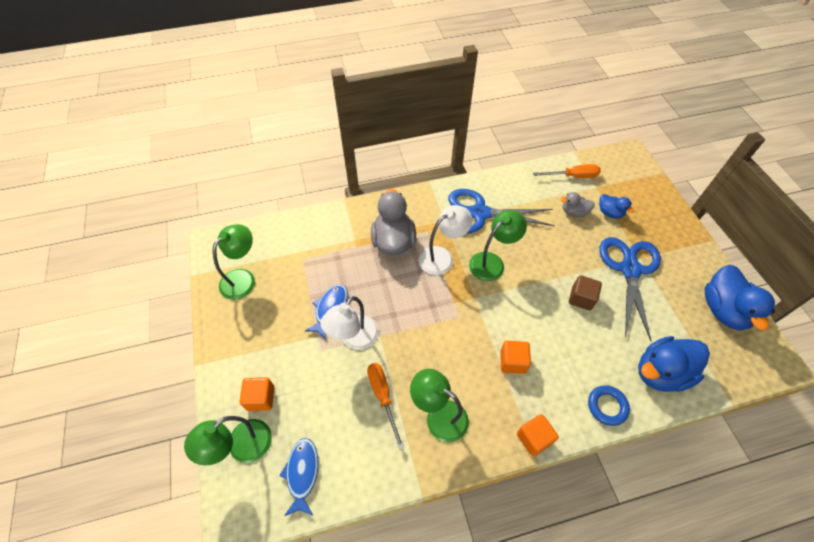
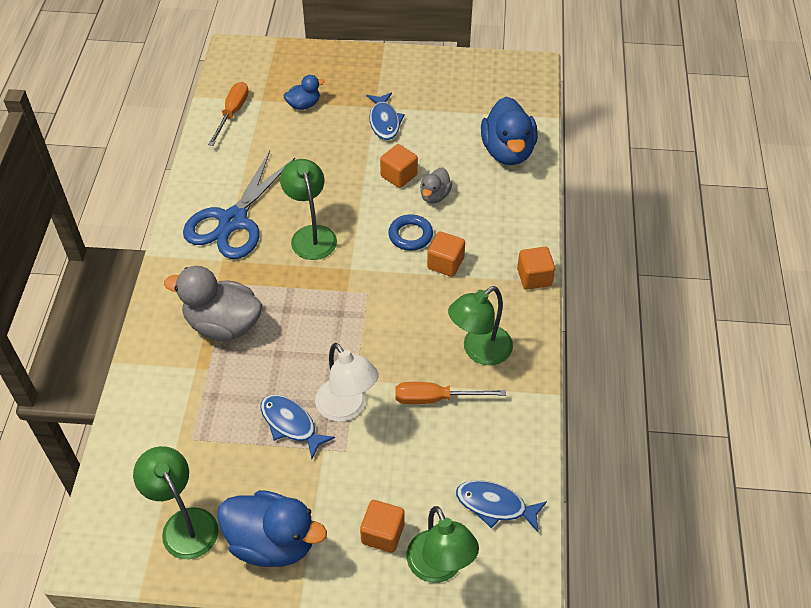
camera: 70 degrees left, 5 degrees down
white lamp [419,205,472,275] -> none
grey duck [560,192,595,217] -> grey duck moved to [420,168,452,203]
brown cube [569,275,602,311] -> orange cube [380,144,418,188]
blue ring [588,385,630,426] -> blue ring moved to [388,214,433,251]
blue scissors [600,237,661,342] -> blue fish [367,92,405,140]
blue duck [705,265,775,331] -> blue duck moved to [217,490,327,567]

